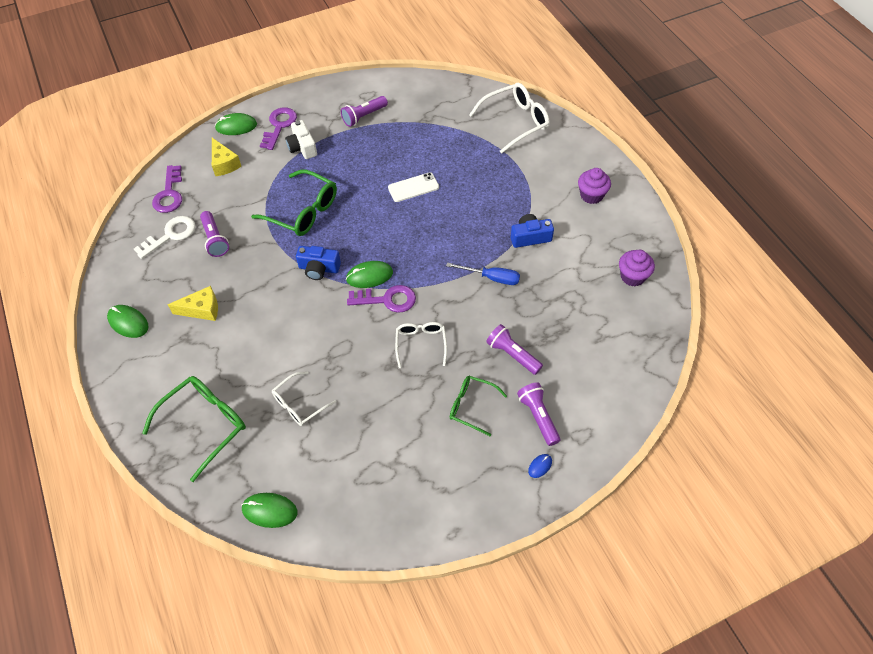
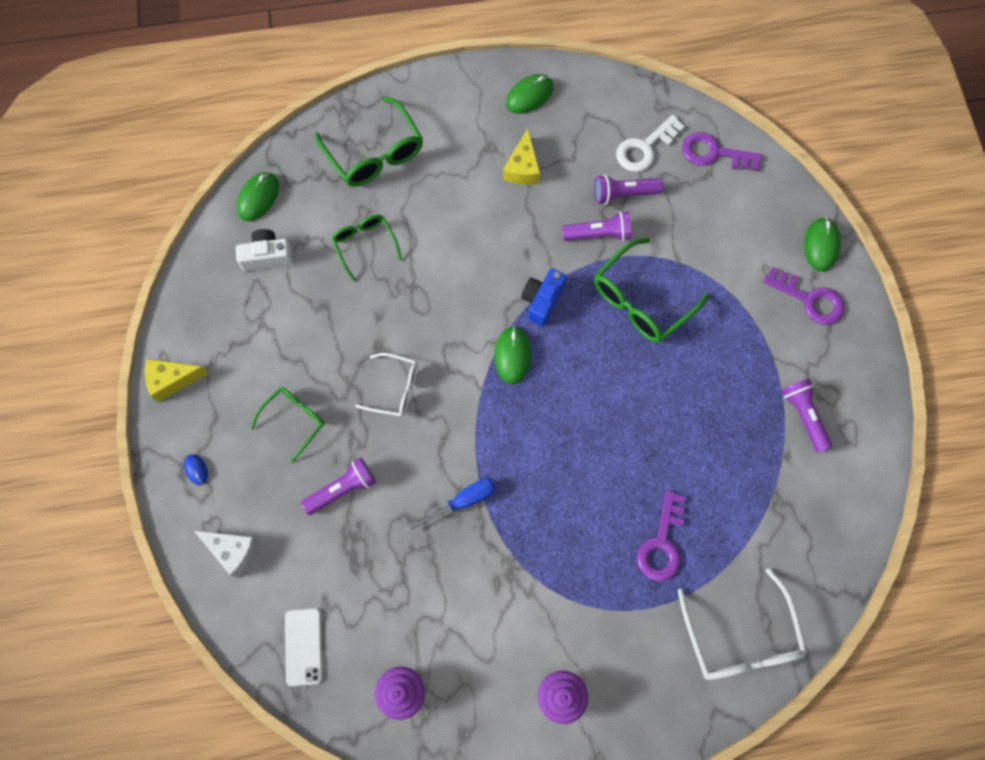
camera: 105 degrees right, 15 degrees up
white key [134,216,195,259] -> white key turned 75 degrees clockwise [616,114,685,172]
yellow cheese [212,138,241,176] -> yellow cheese moved to [145,359,209,402]
white glasses [272,371,336,426] -> green glasses [331,215,402,281]
white camera [285,120,317,159] -> white camera moved to [236,229,293,271]
purple key [347,285,416,313] -> purple key moved to [637,490,686,581]
white phone [388,172,439,202] -> white phone moved to [285,608,323,686]
blue screwdriver [446,263,520,285] -> blue screwdriver turned 150 degrees counterclockwise [404,478,496,533]
blue camera [511,214,554,248] -> none
purple flashlight [517,382,560,446] -> purple flashlight moved to [562,211,631,241]
none -> white cheese [193,530,258,578]

